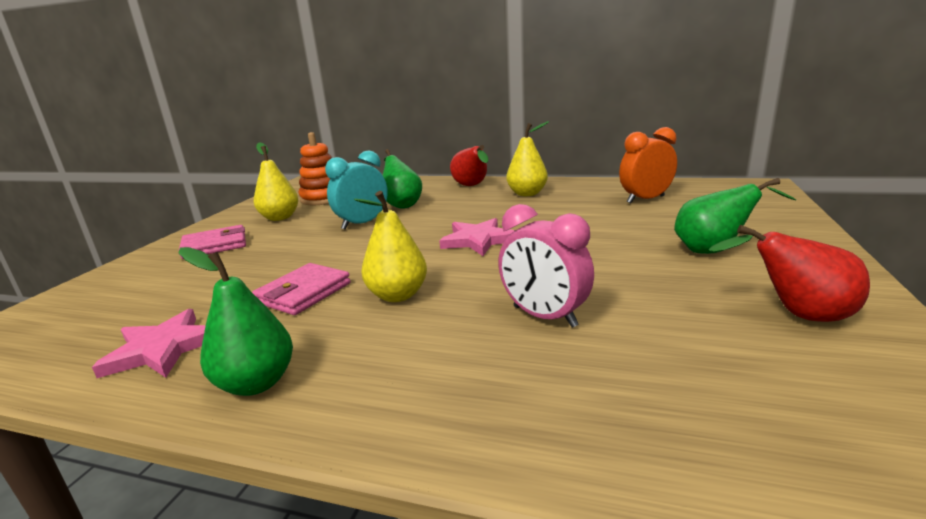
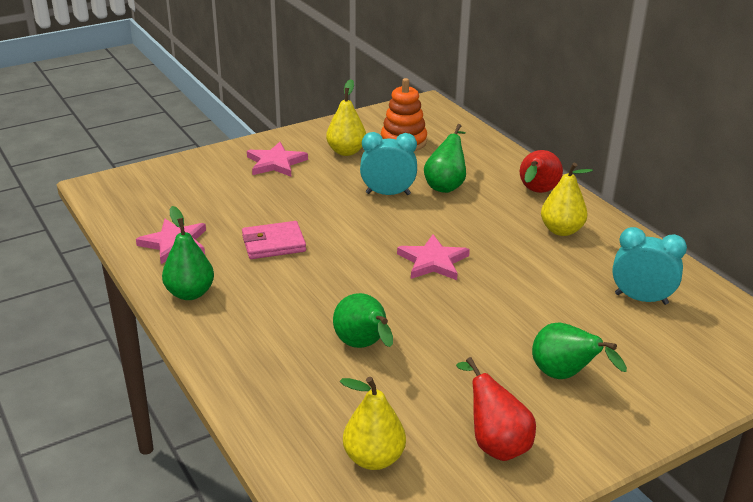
camera: 40 degrees right, 10 degrees up
pink wallet [179,225,246,259] -> pink star [247,142,308,177]
yellow pear [354,191,427,302] -> yellow pear moved to [340,377,406,470]
pink clock [498,204,594,328] -> green pear [333,293,393,348]
orange clock [619,127,677,204] -> turquoise clock [612,227,687,305]

